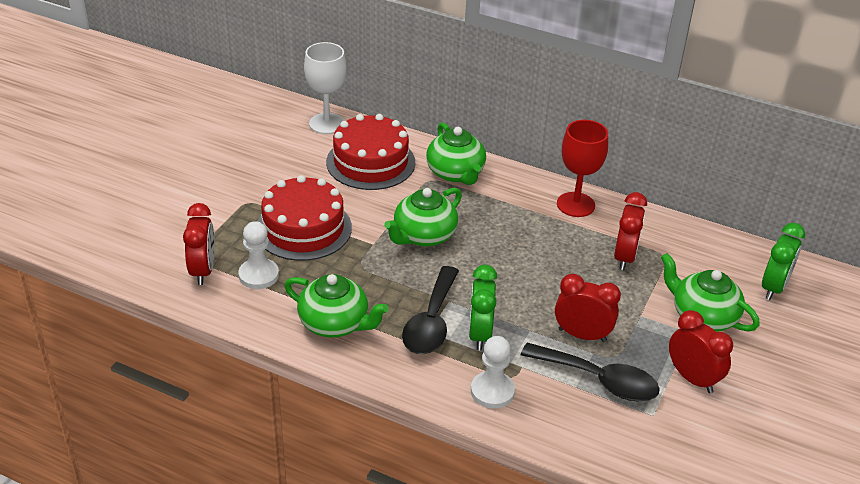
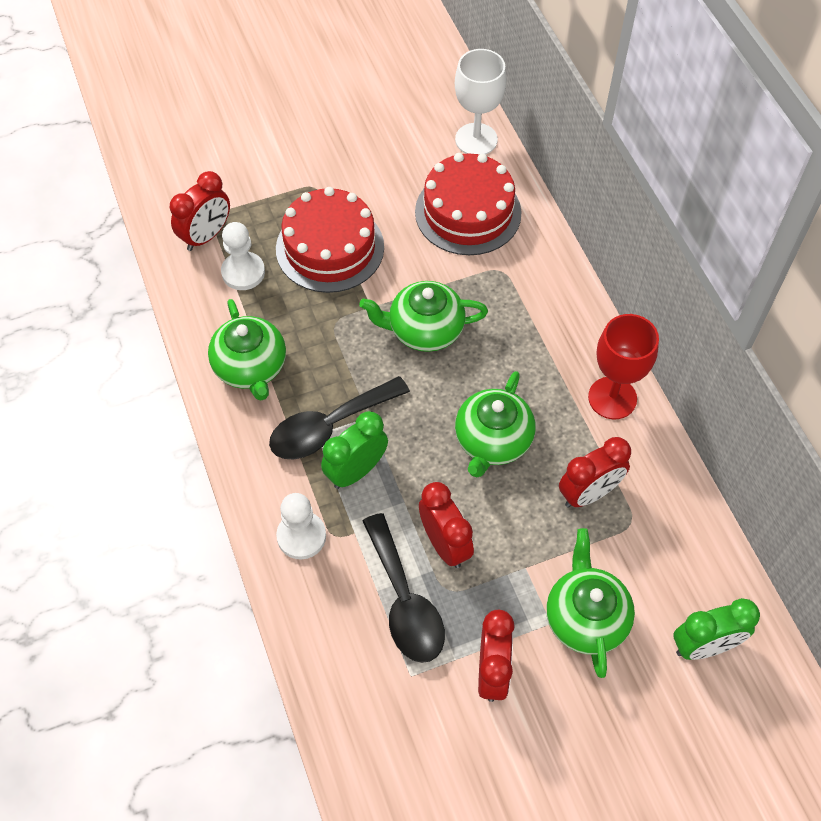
camera: 45 degrees right, 20 degrees up
green teapot [426,122,486,185] -> green teapot moved to [455,371,535,478]

